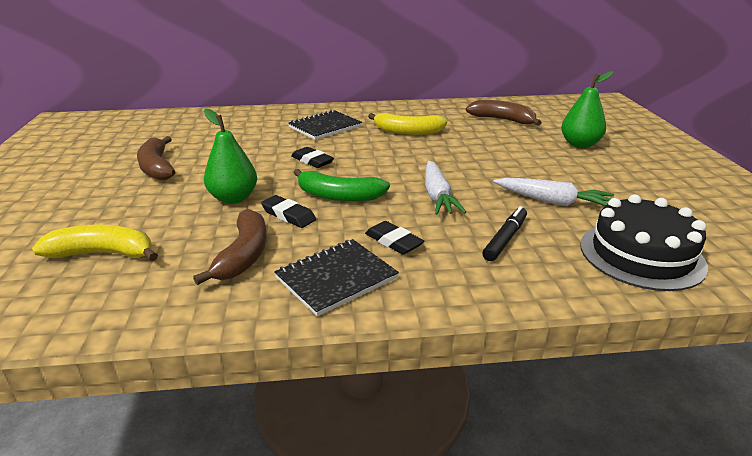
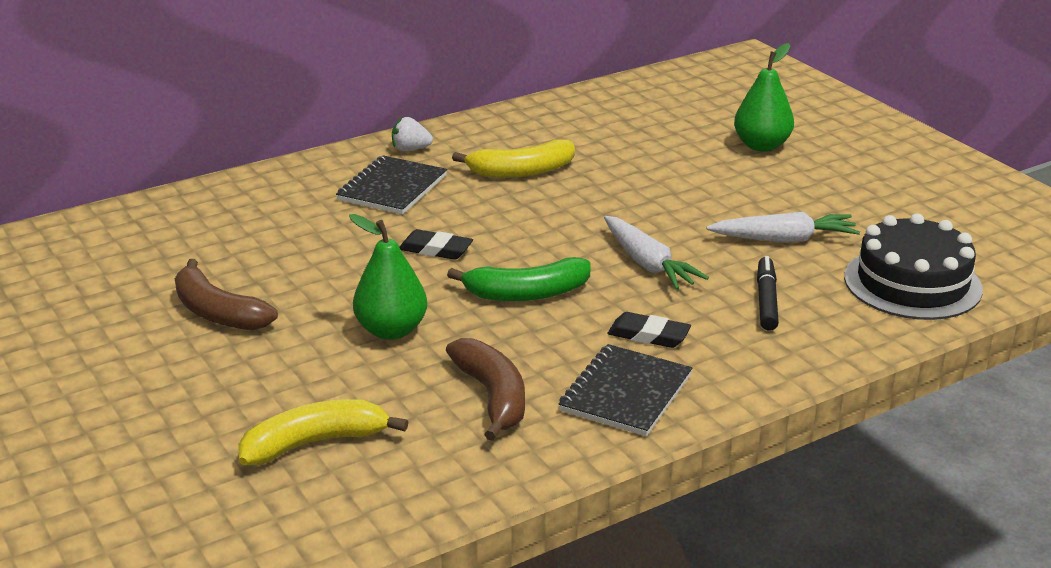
camera: 25 degrees left, 0 degrees up
black eraser [261,195,316,228] -> none
brown banana [466,100,542,126] -> none
none -> white strawberry [392,117,433,151]

